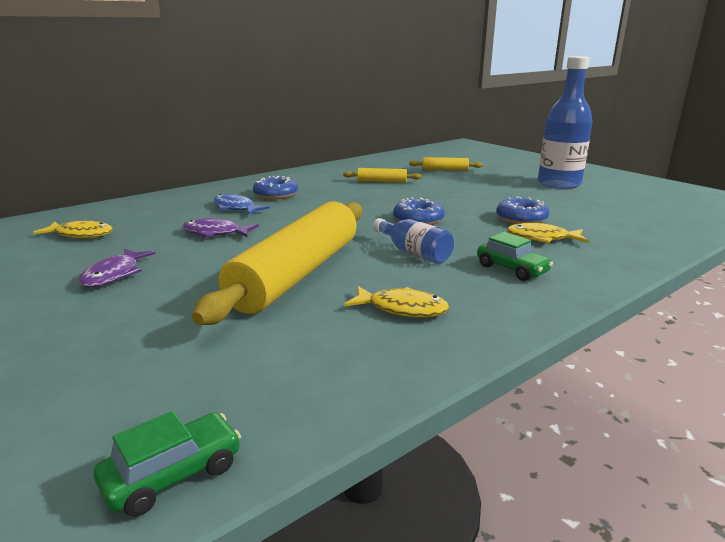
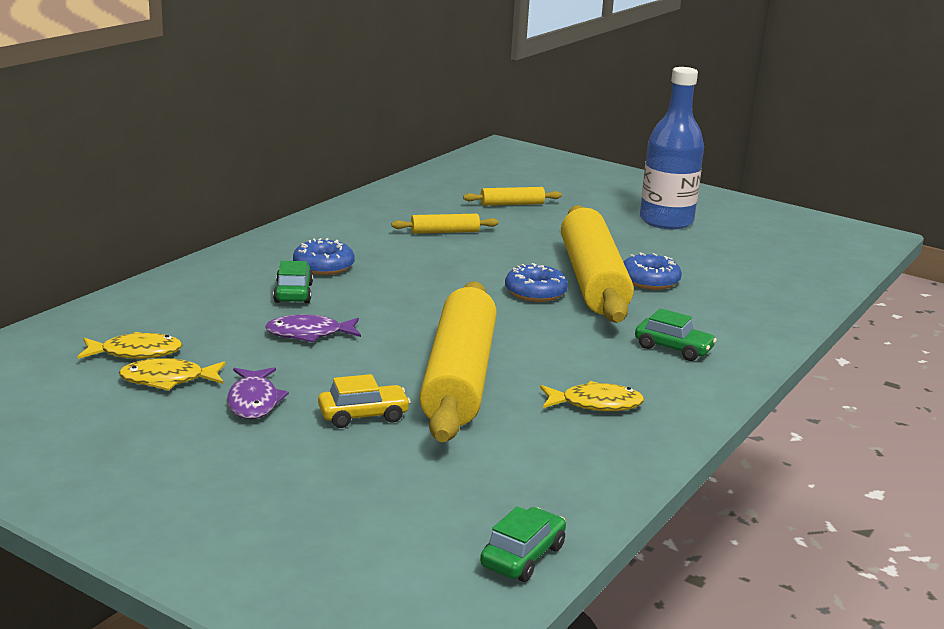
camera: 20 degrees left, 0 degrees up
blue fish [213,194,270,215] -> green car [273,261,313,303]
blue bottle [373,218,454,264] -> none
yellow fish [507,223,589,243] -> yellow fish moved to [119,358,225,391]
none -> yellow car [318,374,411,428]
none -> yellow rolling pin [561,205,634,323]

